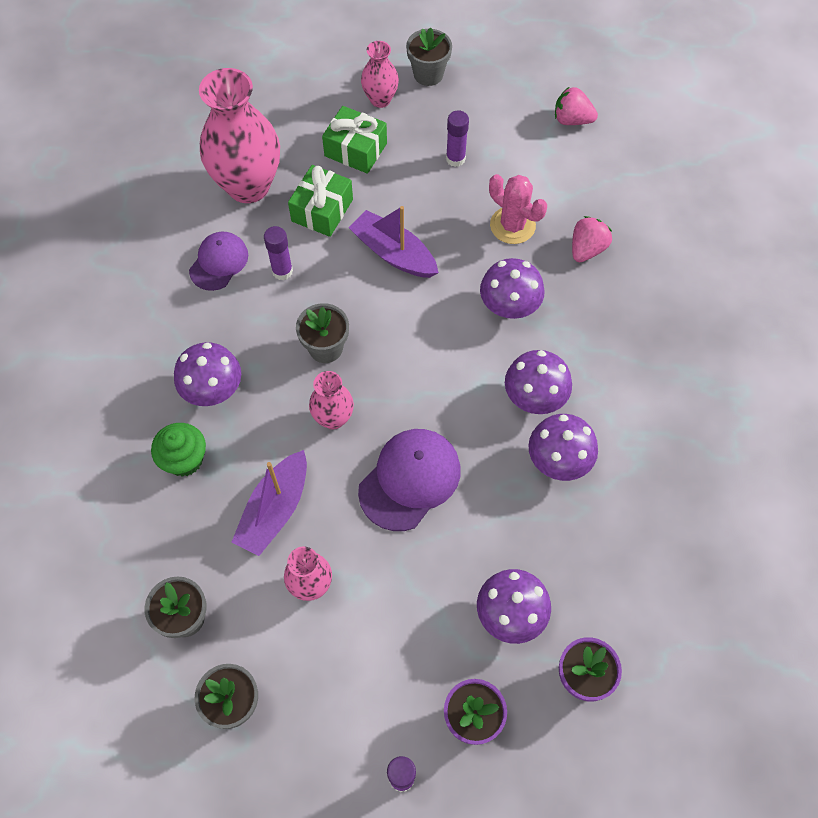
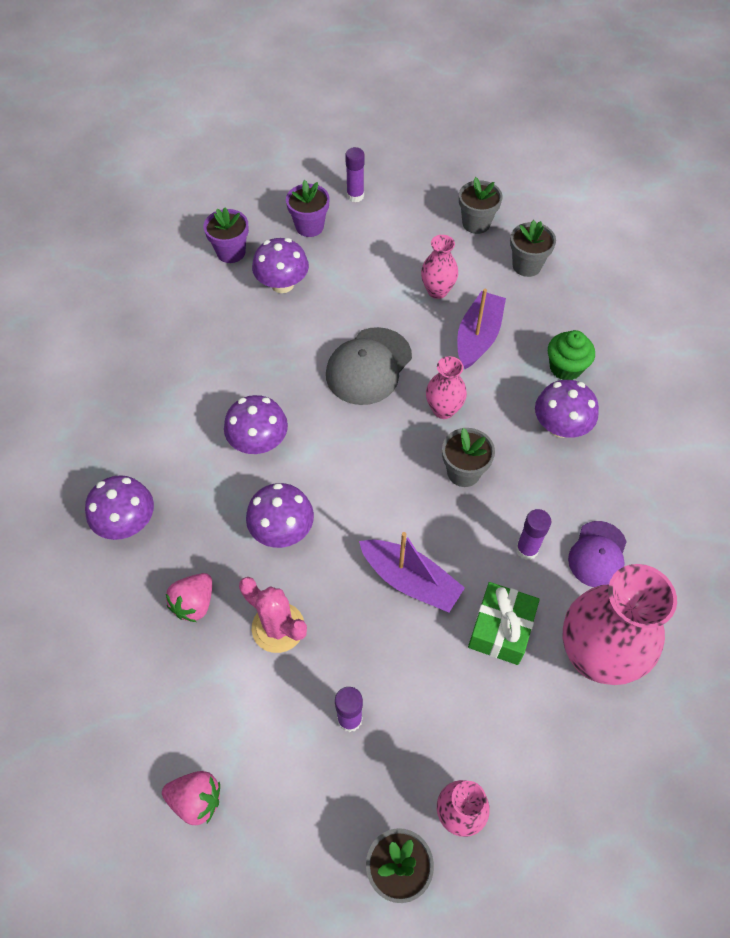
camera: 175 degrees right, 5 degrees down
green gift [322,106,387,174] -> none
purple cap [358,429,461,531] -> grey cap [326,327,412,405]
purple mushroom [528,414,598,481] -> purple mushroom moved to [85,475,154,540]

